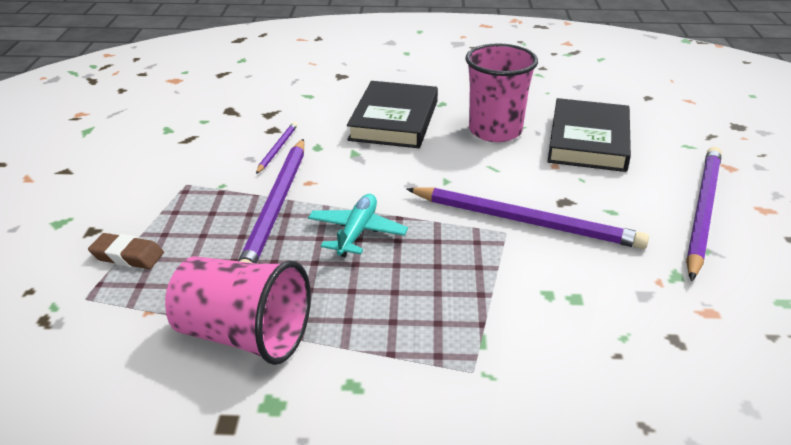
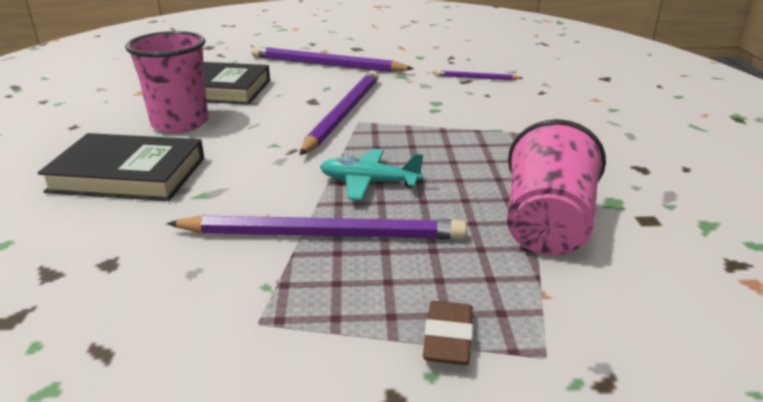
camera: 95 degrees left, 5 degrees down
purple pencil [256,122,297,174] -> purple pencil moved to [436,70,522,80]

